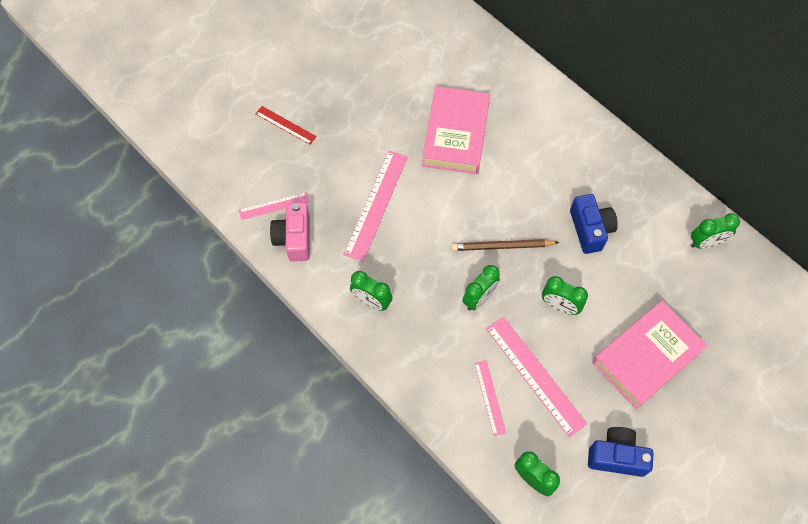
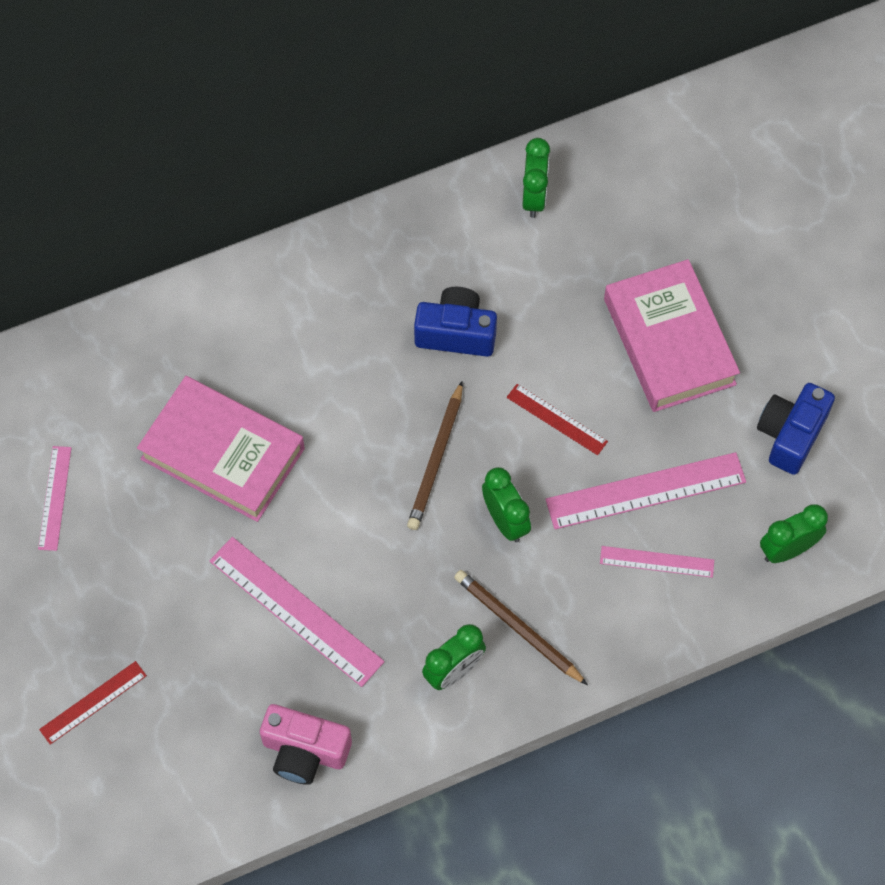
camera: 70 degrees left, 0 degrees up
pink ruler [239,192,309,220] -> pink ruler moved to [38,446,72,551]
green clock [542,276,588,315] -> red ruler [507,384,608,455]
none -> brown pencil [454,570,588,685]

